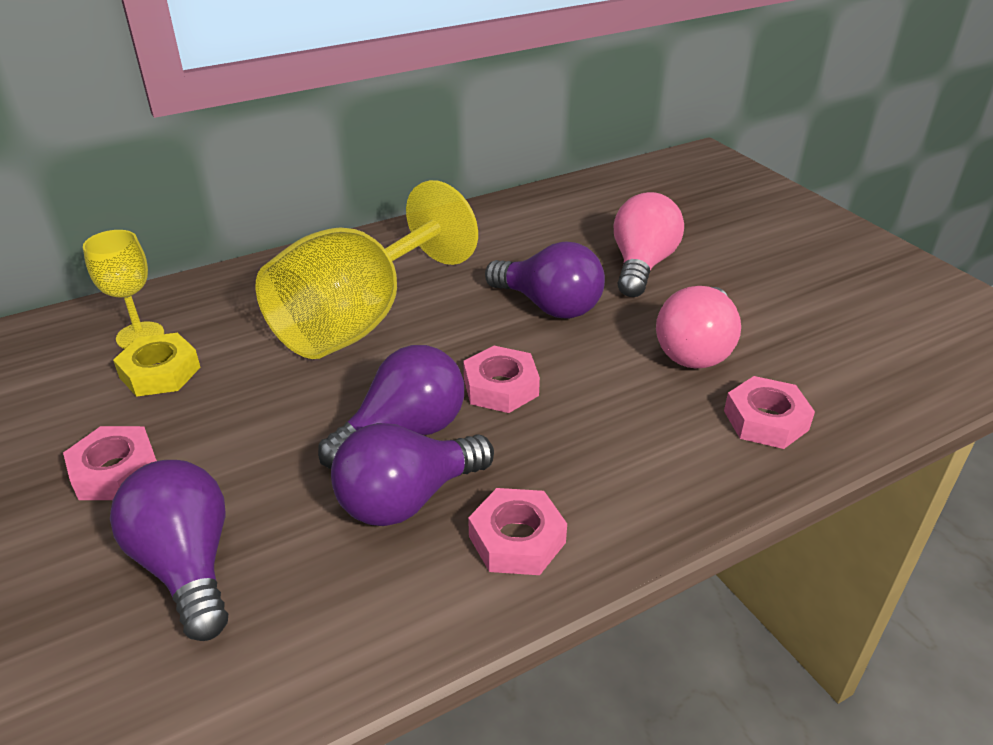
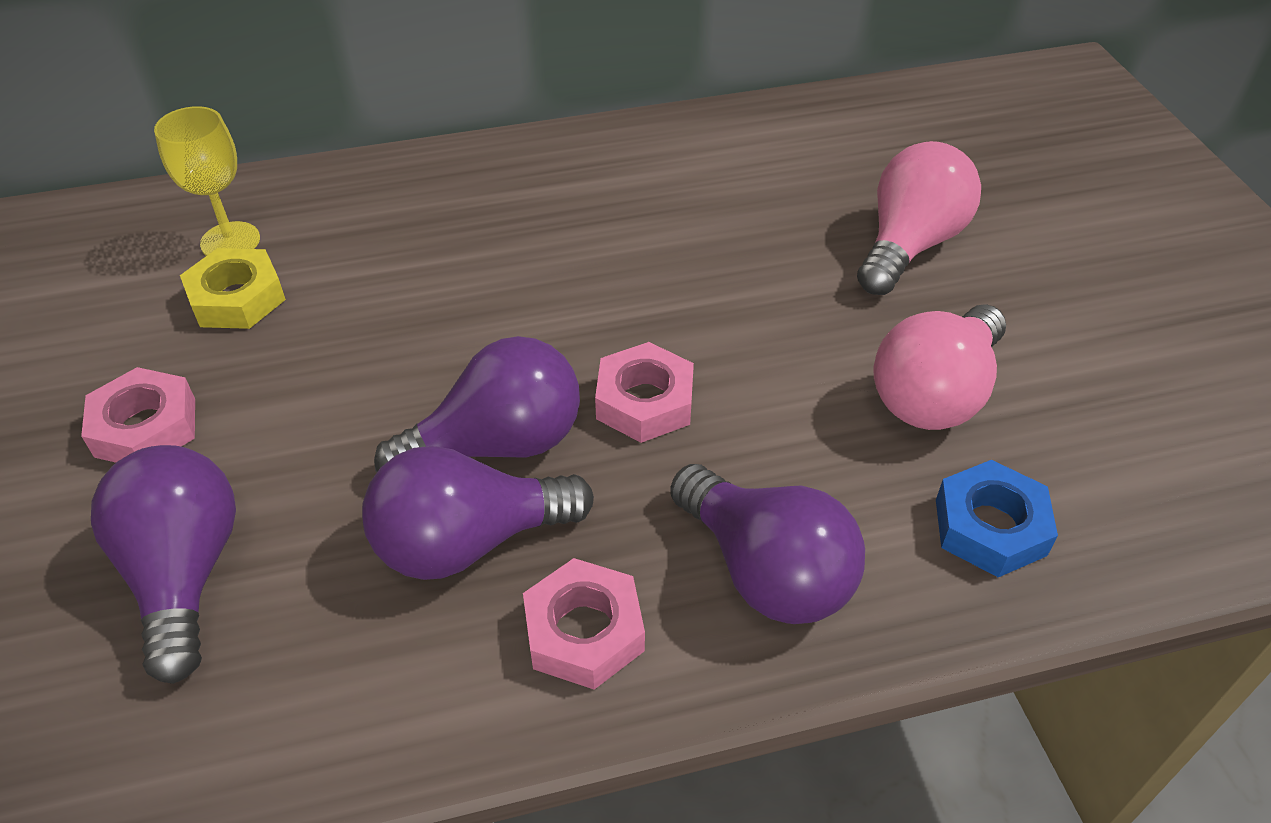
camera: 15 degrees right, 10 degrees up
yellow goblet [256,180,478,359] -> none
purple light bulb [485,241,605,319] -> purple light bulb moved to [670,464,865,624]
pink nut [724,376,815,449] -> blue nut [936,460,1058,577]

